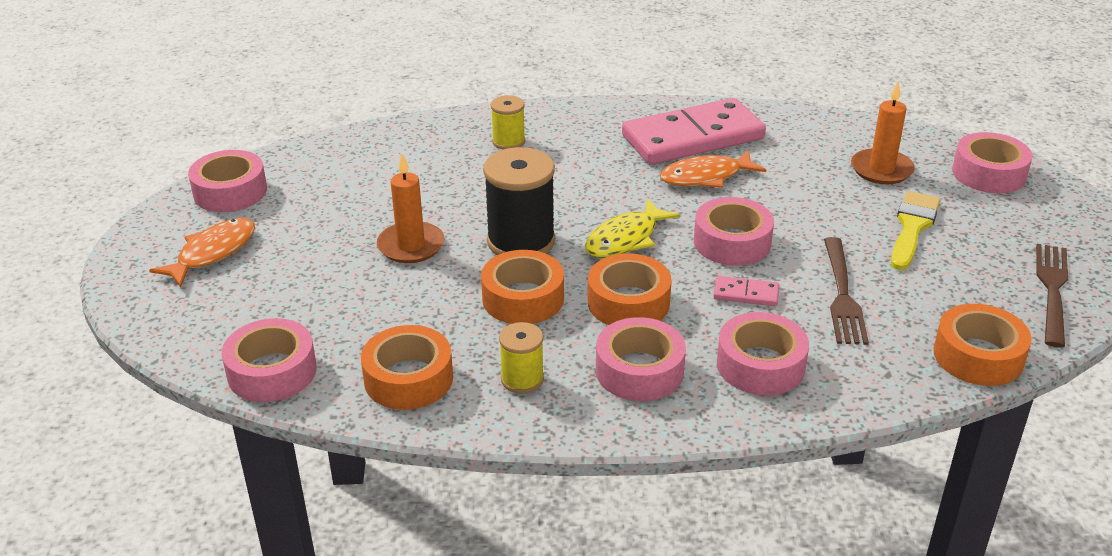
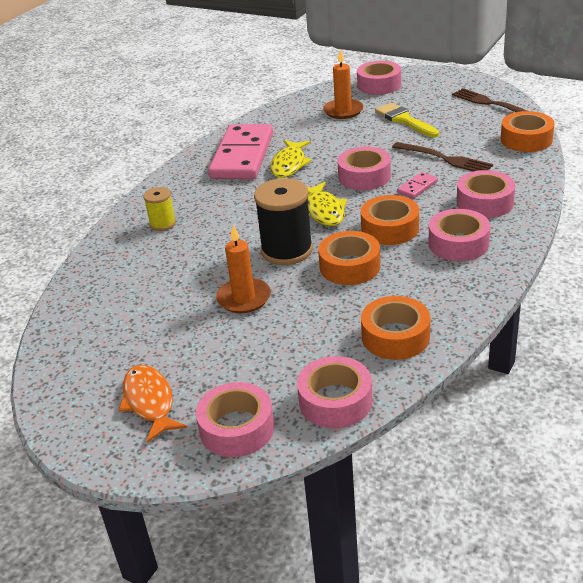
camera: 55 degrees left, 0 degrees up
pink tape [188,150,267,212] -> pink tape moved to [196,382,274,457]
yellow spool [499,322,544,394] -> none
orange fish [660,150,766,188] -> yellow fish [270,140,312,178]

